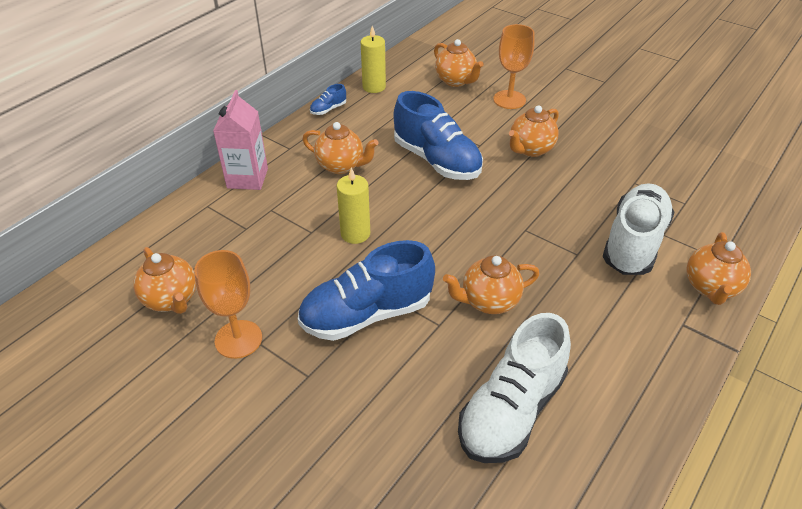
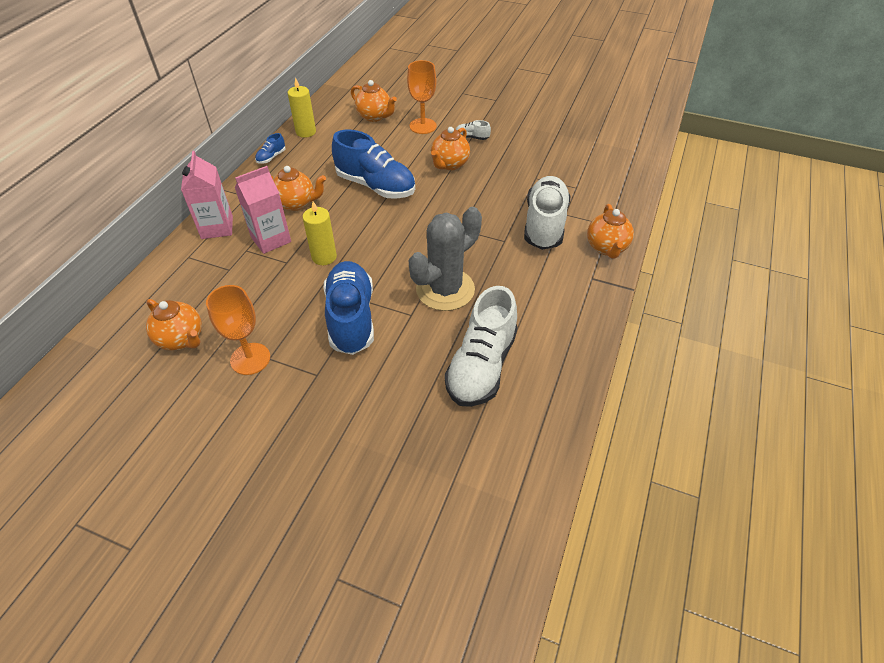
camera: 15 degrees left, 5 degrees up
blue shoe [298,240,435,341] -> blue shoe turned 120 degrees clockwise [324,261,374,355]
orange teapot [443,255,539,314] -> grey cactus [408,207,482,311]
none -> pink carton [235,166,291,254]
none -> white shoe [455,120,491,140]

